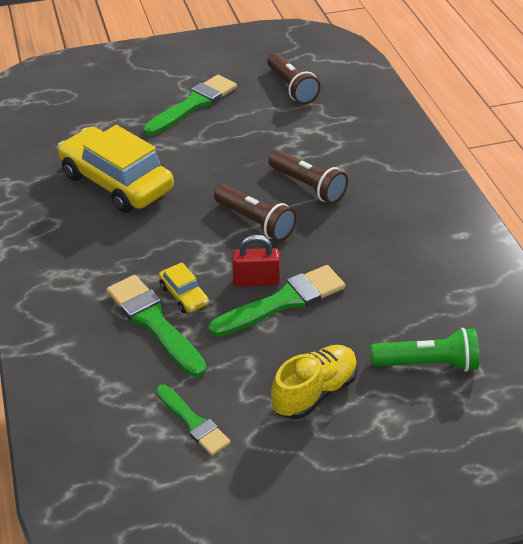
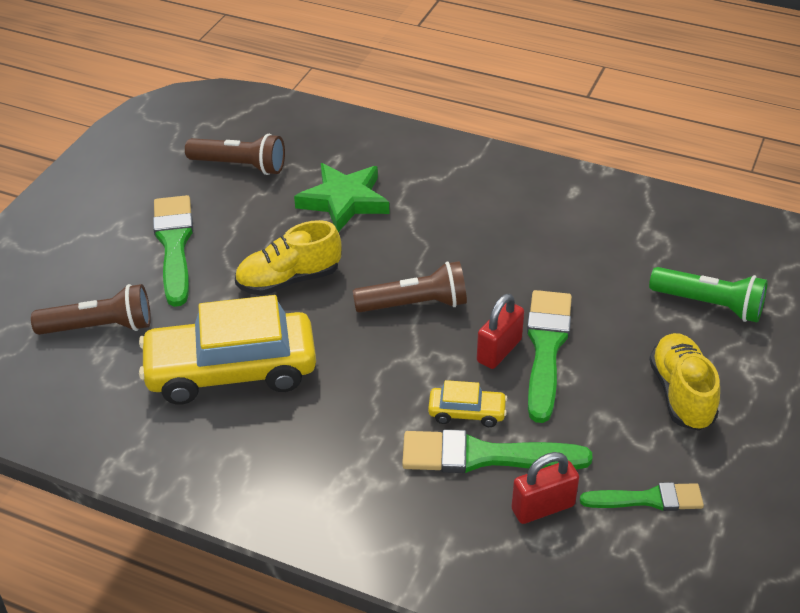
camera: 50 degrees left, 0 degrees up
brown flashlight [268,150,348,204] -> brown flashlight moved to [31,284,151,335]
green flashlight [371,328,479,372] -> green flashlight turned 75 degrees clockwise [649,267,768,323]
none -> yellow shoe [235,220,342,295]
none -> green star [294,163,389,232]
none -> red padlock [511,452,579,524]

